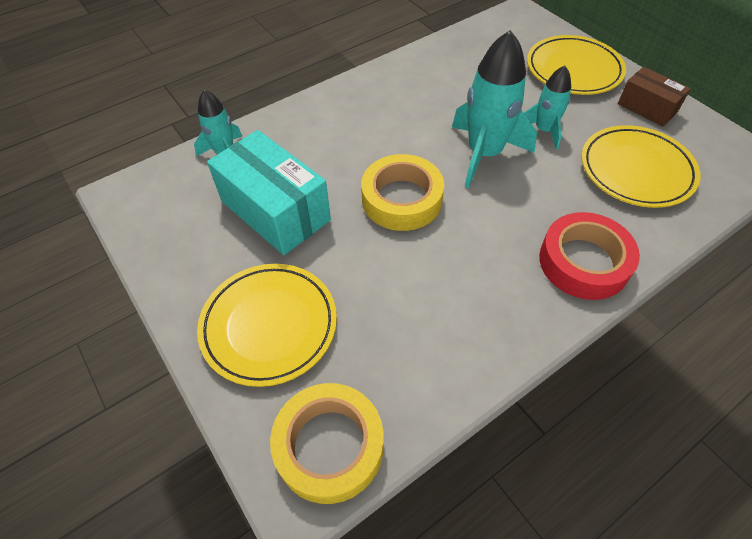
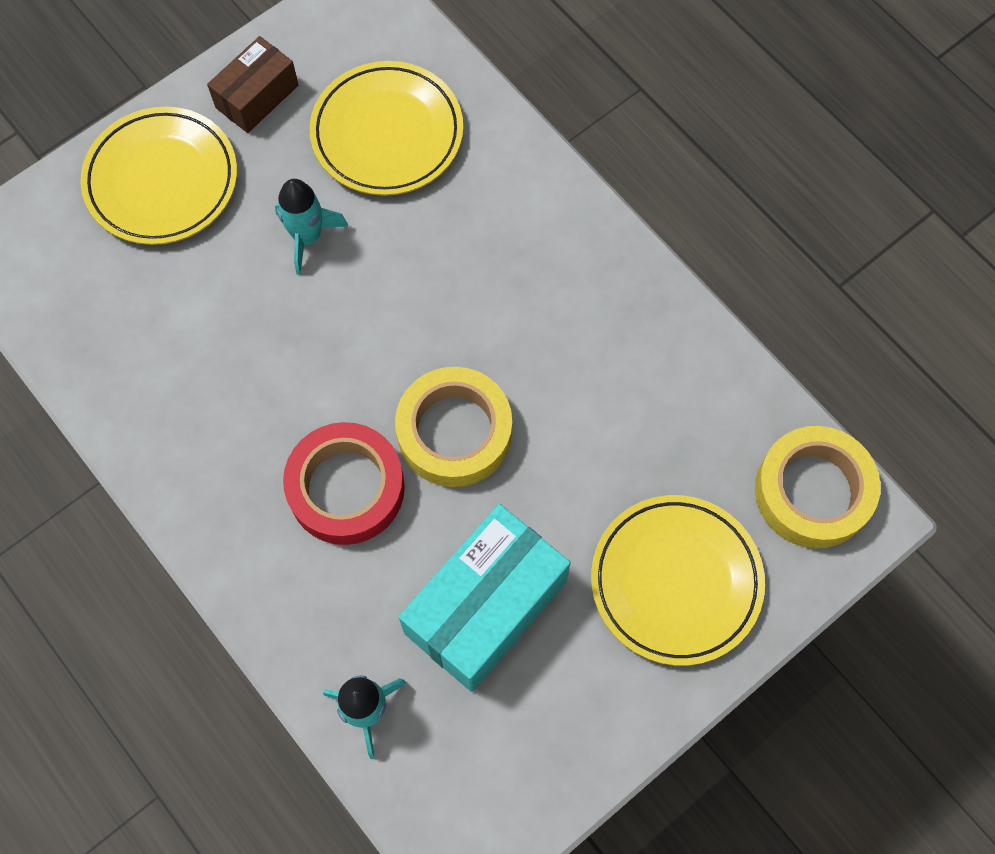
camera: 95 degrees left, 15 degrees up
turquoise rocket [452,30,537,188] -> none
red tape [539,212,640,300] -> red tape moved to [283,422,405,545]

